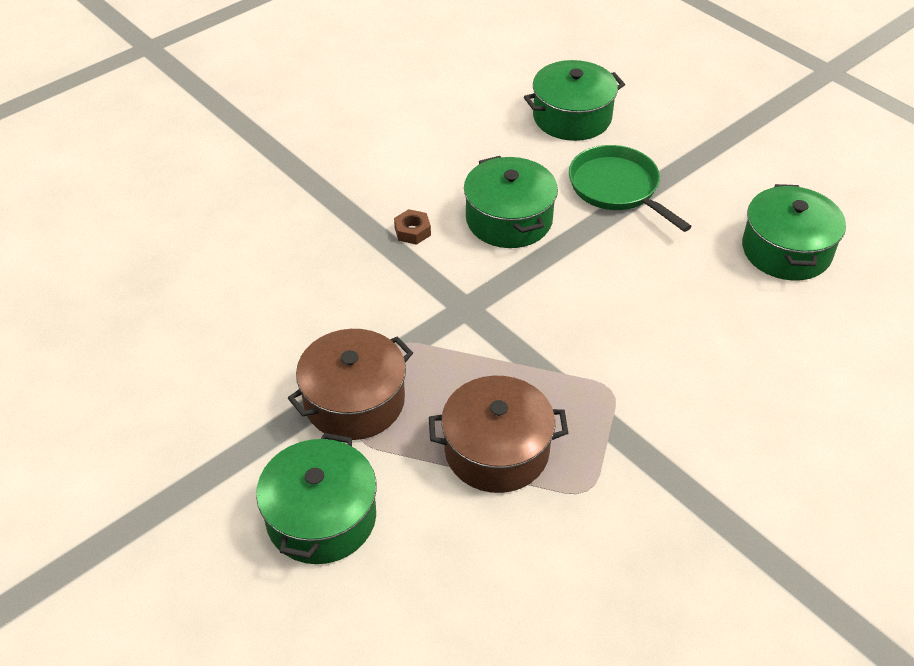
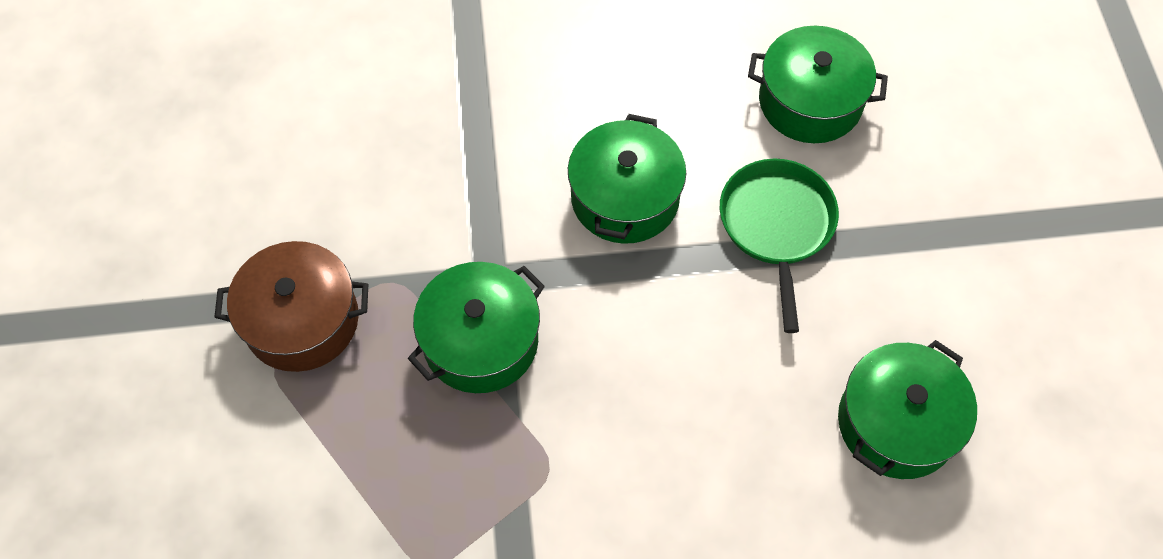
camera: 35 degrees right, 15 degrees up
green pot [256,433,377,564] -> green pot moved to [408,262,545,393]
brown nut [394,209,431,245] -> none
brown pot [429,376,568,493] -> none

